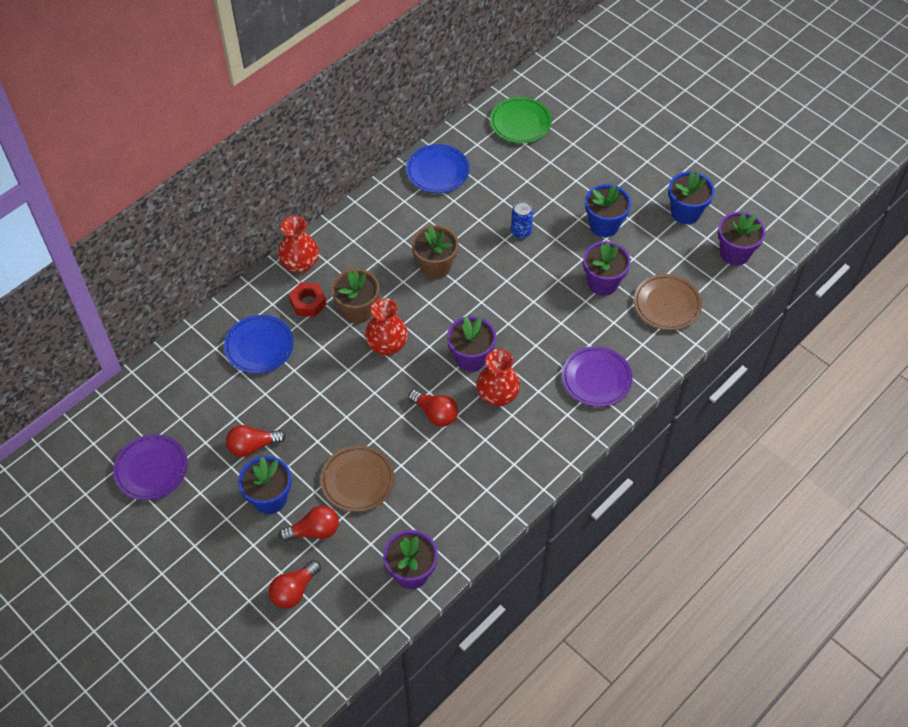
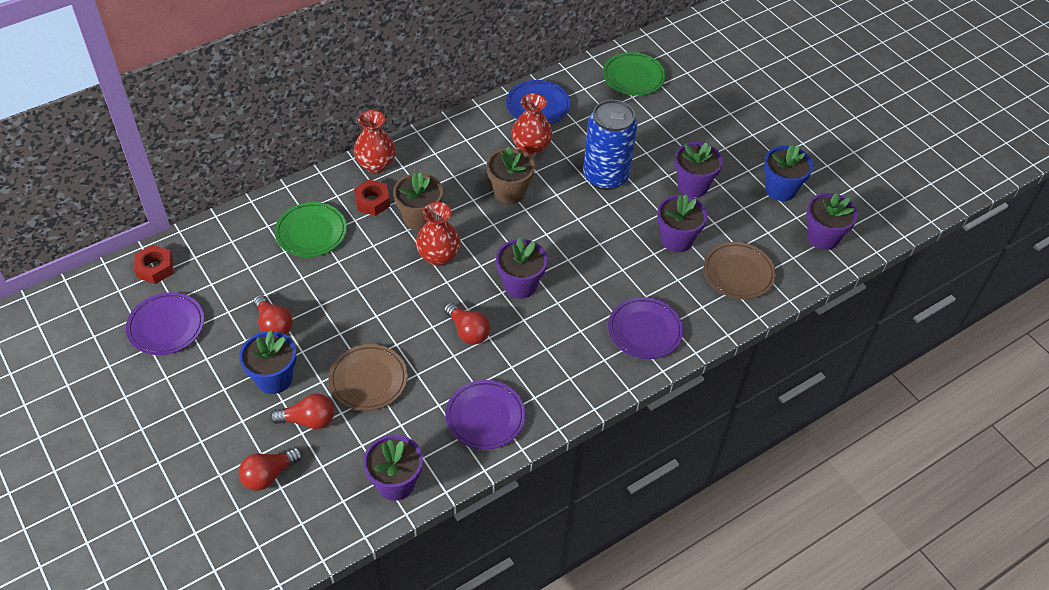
camera: 10 degrees right, 5 degrees down
blue plate [224,315,294,374] -> green plate [275,202,347,257]
red light bulb [226,425,286,457] -> red light bulb turned 120 degrees counterclockwise [253,295,293,335]
red vase [476,349,520,406] -> red vase moved to [511,93,552,156]
blue can [511,201,533,239] -> blue can [583,100,638,190], size x2.16
blue flower pot [585,184,631,237] -> purple flower pot [674,142,723,198]
none -> red nut [134,245,173,284]
none -> purple plate [445,380,525,450]

